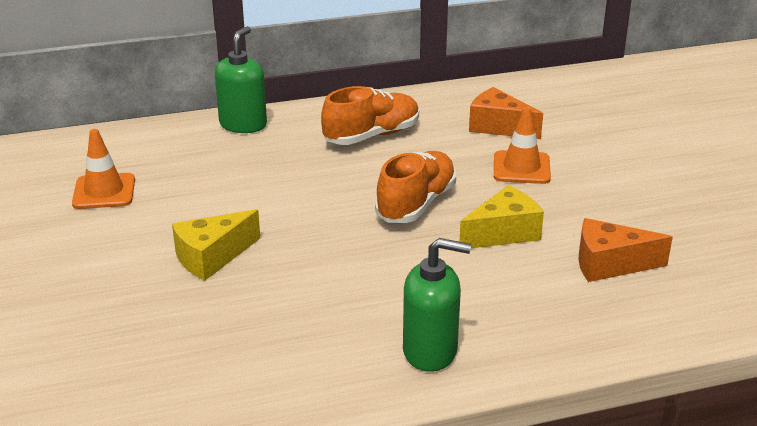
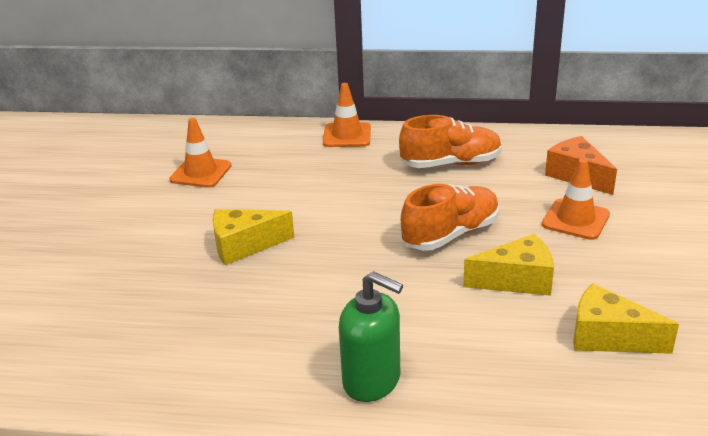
camera: 25 degrees right, 0 degrees up
green soap dispenser [215,26,267,133] -> orange traffic cone [323,83,371,147]
orange cheese [579,218,673,282] -> yellow cheese [573,283,679,354]

